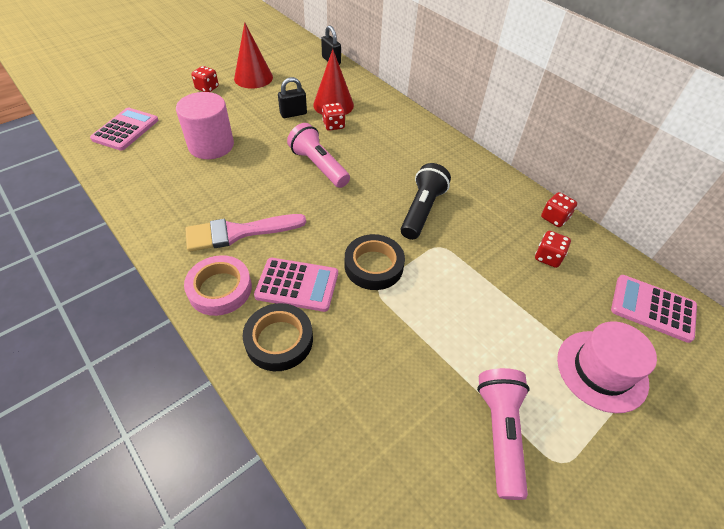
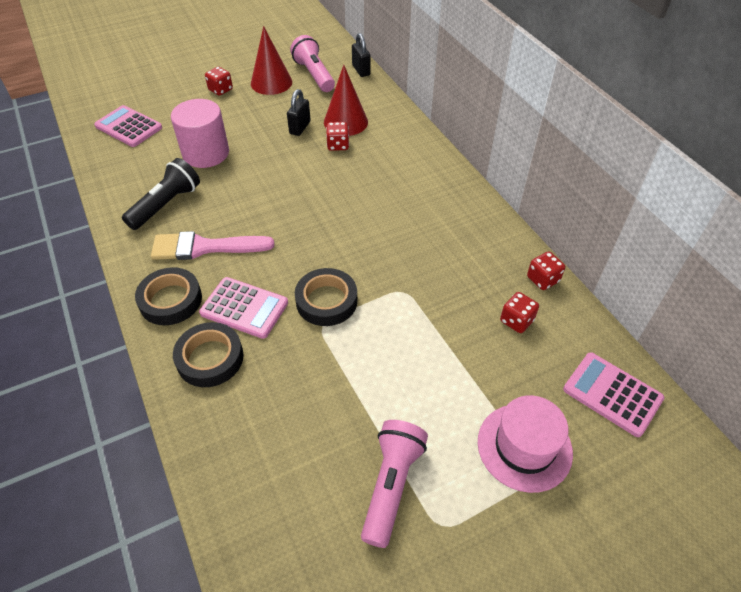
camera: 15 degrees right, 0 degrees up
pink calculator [90,108,158,151] -> pink calculator turned 90 degrees counterclockwise [94,105,162,147]
pink tape [184,255,252,316] -> black tape [135,267,202,325]
black padlock [278,77,307,118] -> black padlock turned 60 degrees counterclockwise [287,89,311,136]
pink flashlight [287,123,350,188] -> pink flashlight moved to [290,35,335,92]
black flashlight [401,163,451,240] -> black flashlight moved to [122,158,200,230]

